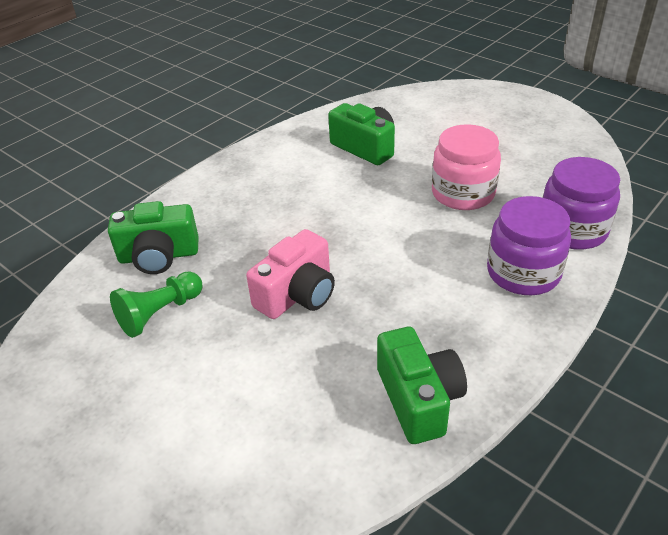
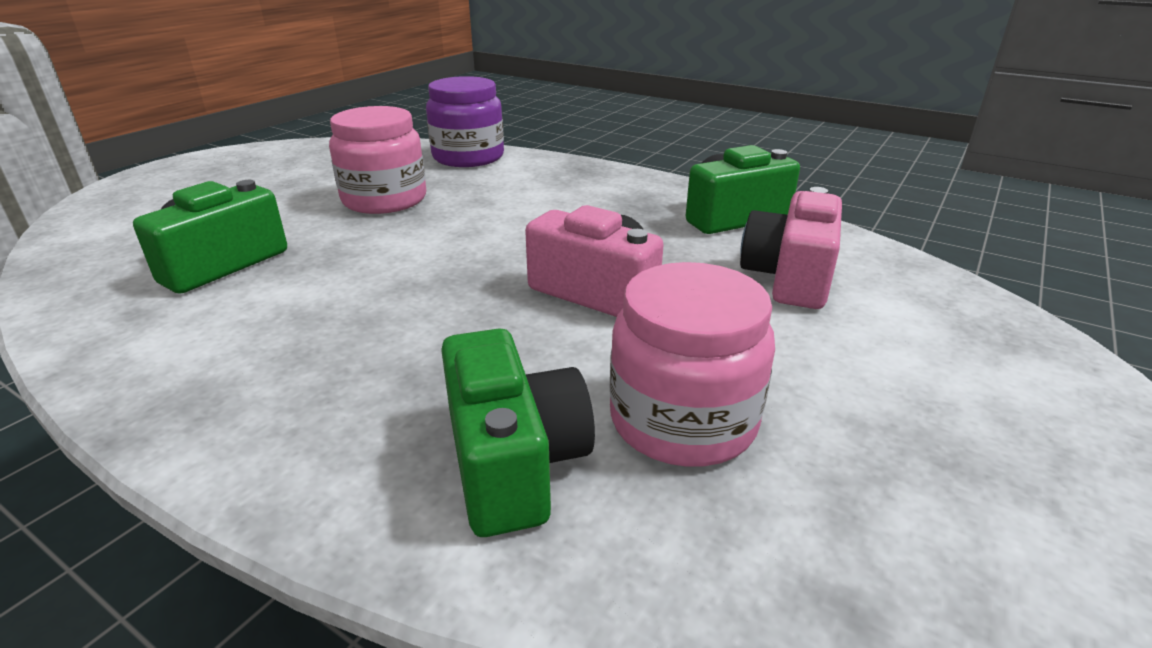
camera: 100 degrees left, 10 degrees down
green pawn [110,271,202,338] -> pink jar [610,262,775,467]
purple jar [487,196,571,295] -> none
none -> pink camera [740,187,842,309]

